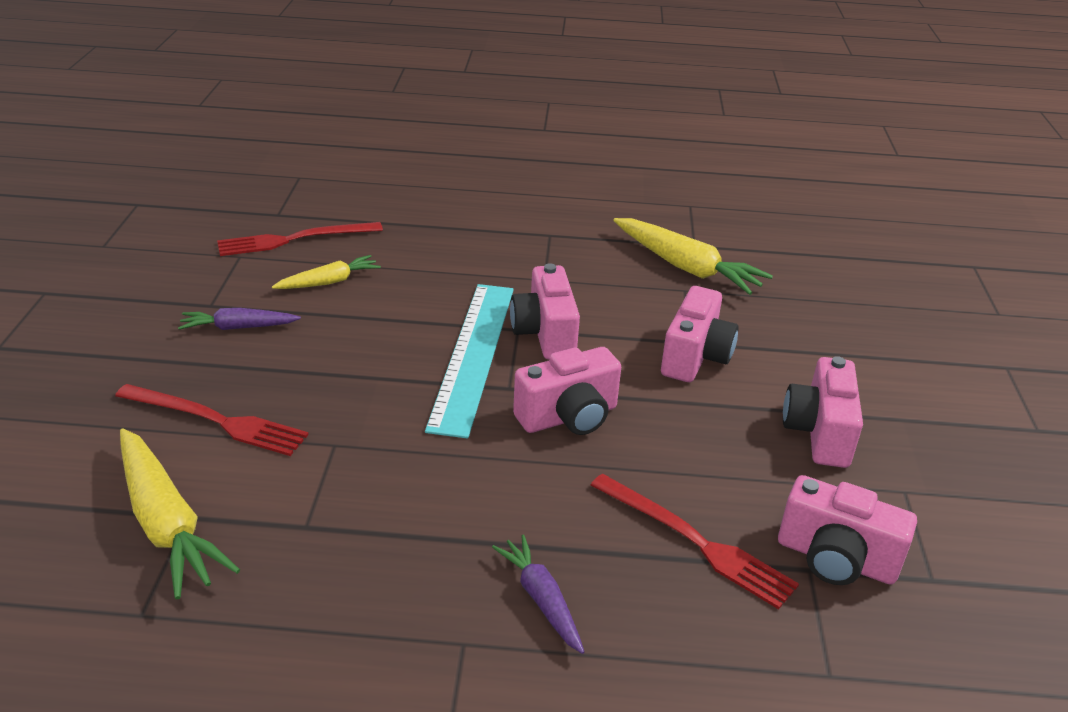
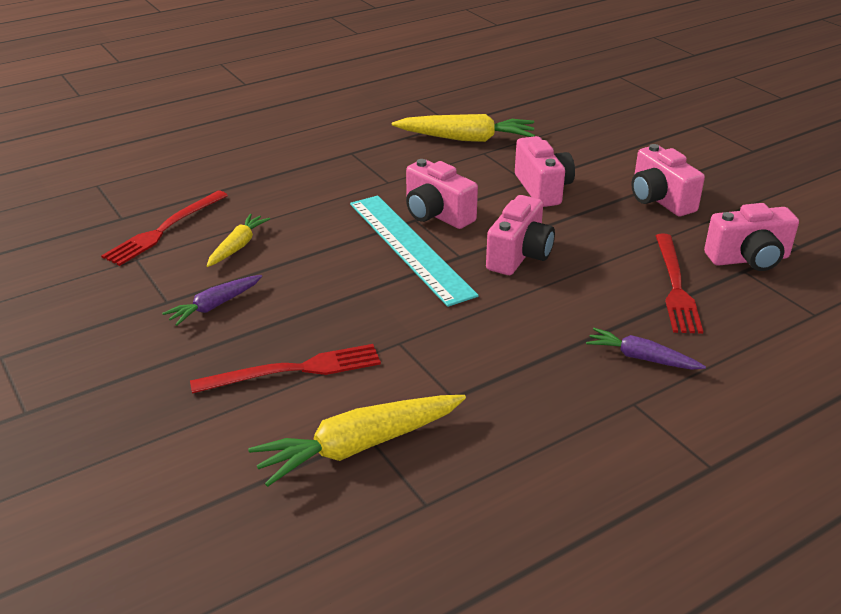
camera: 35 degrees left, 0 degrees up
yellow carrot [120,428,240,599] -> yellow carrot turned 135 degrees clockwise [248,395,466,487]
red fork [590,474,799,609] -> red fork turned 90 degrees clockwise [656,234,703,334]

